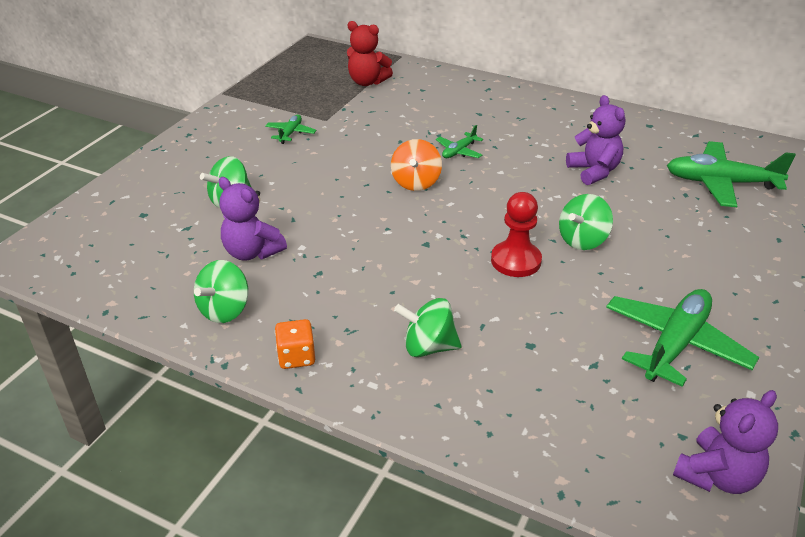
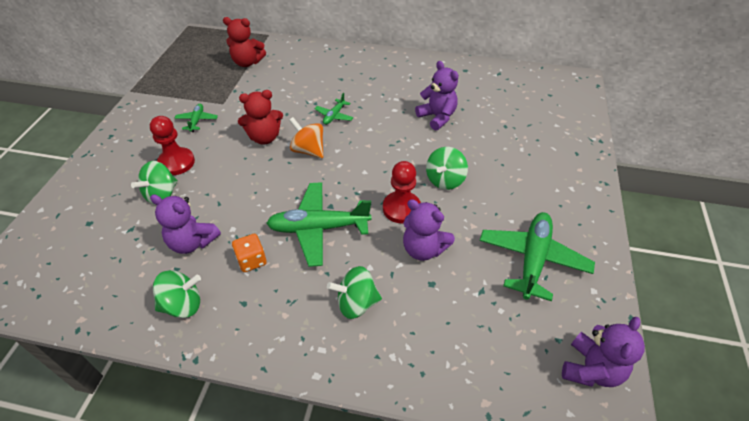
camera: 15 degrees left, 10 degrees up
green spinning top [194,260,248,323] -> green spinning top turned 120 degrees counterclockwise [153,270,201,318]
orange dice [275,319,315,369] -> orange dice moved to [232,234,267,272]
orange spinning top [391,139,442,191] -> orange spinning top turned 135 degrees clockwise [289,117,323,158]
green plane [667,141,796,207] -> green plane moved to [266,182,371,267]
none -> red pawn [150,116,195,175]
none -> red teddy bear [238,90,283,145]
none -> purple teddy bear [403,199,455,261]

